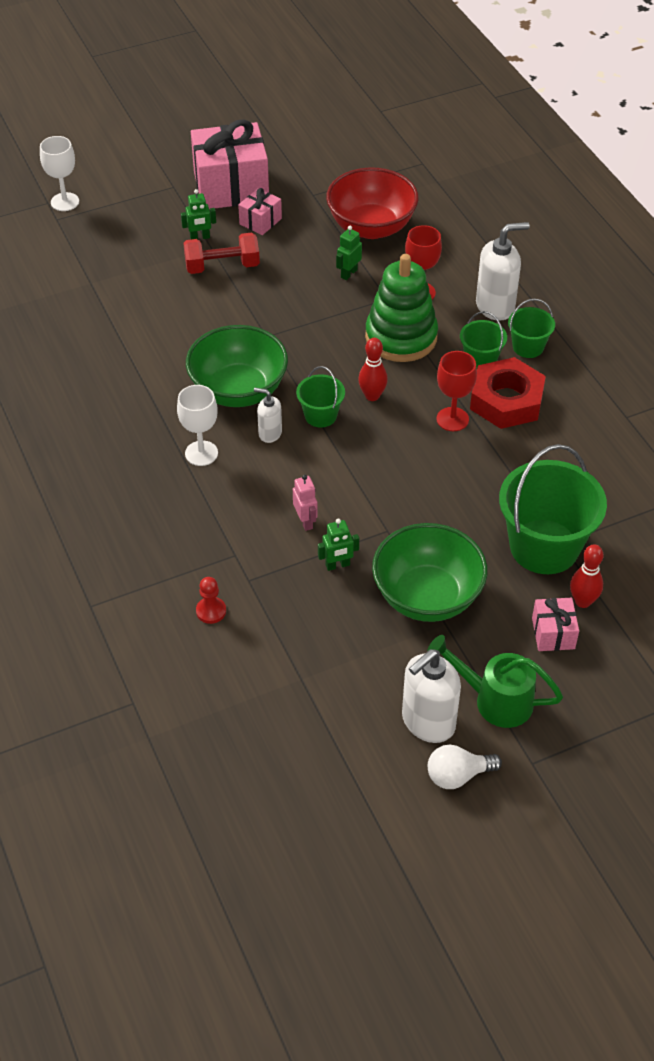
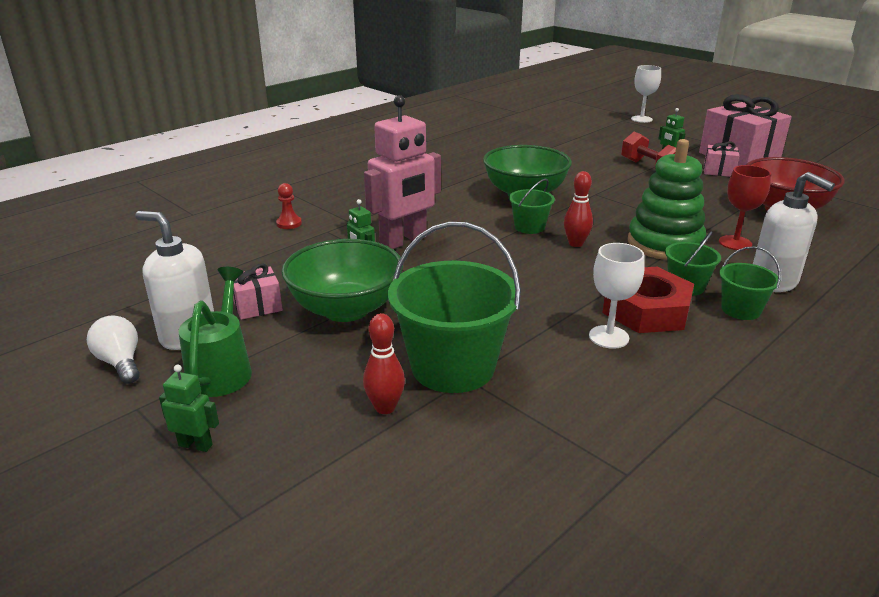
camera: 70 degrees right, 20 degrees down
white goblet [177,385,218,466] -> white goblet moved to [589,243,645,349]
white soap dispenser [254,388,282,443] -> none
pink robot [293,475,318,531] -> pink robot [364,95,441,249], size x2.27
green robot [336,226,362,280] -> green robot moved to [159,365,219,452]
red goblet [436,351,477,431] -> none
pink gift [532,598,579,651] -> pink gift moved to [233,263,283,320]

